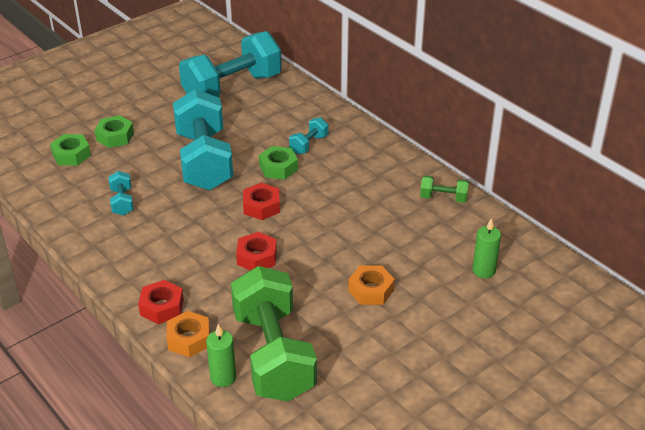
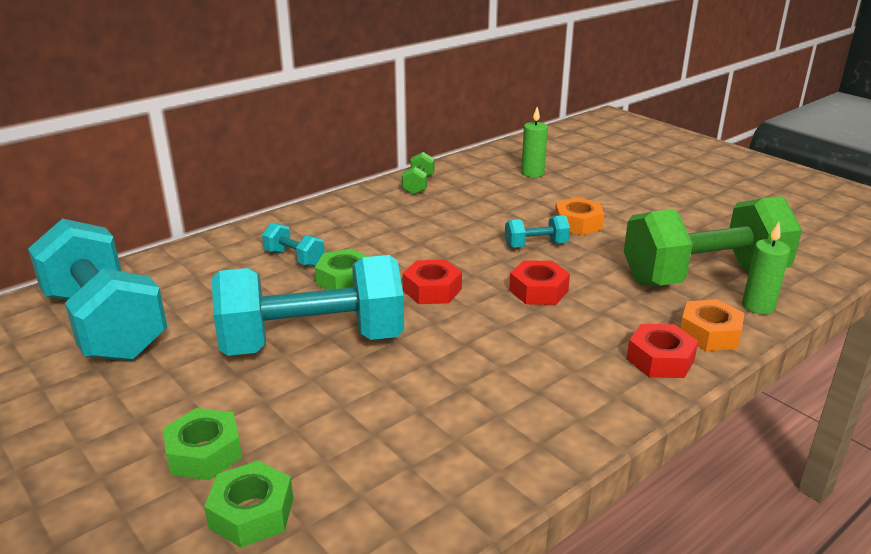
camera: 90 degrees left, 10 degrees down
turquoise dumbbell [109,171,134,216] -> turquoise dumbbell moved to [505,215,570,248]

